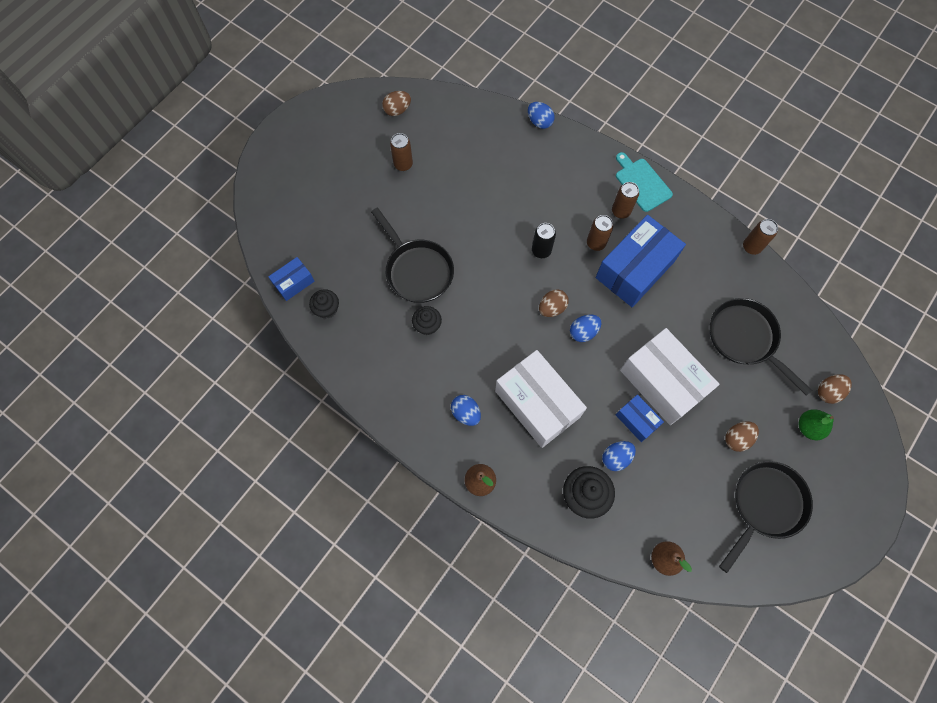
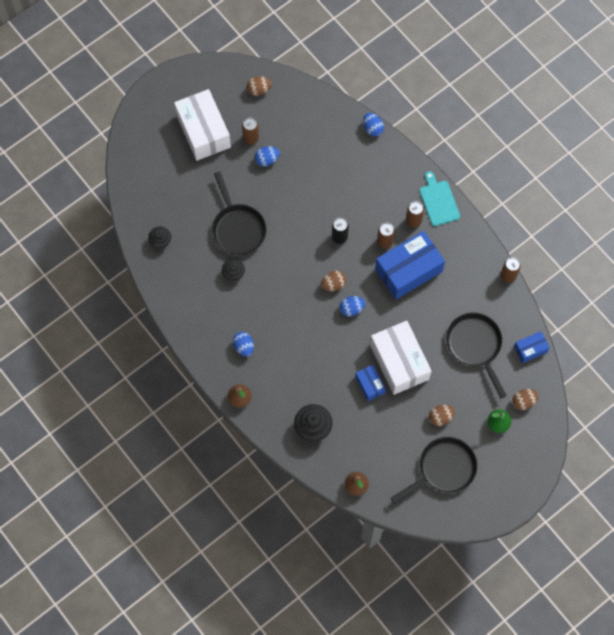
camera: 15 degrees right, 0 degrees up
blue box [268,257,315,301] -> blue box moved to [514,331,550,363]
white box [495,350,587,448] -> white box moved to [174,89,231,161]
blue egg [602,441,636,471] -> blue egg moved to [255,146,280,166]

